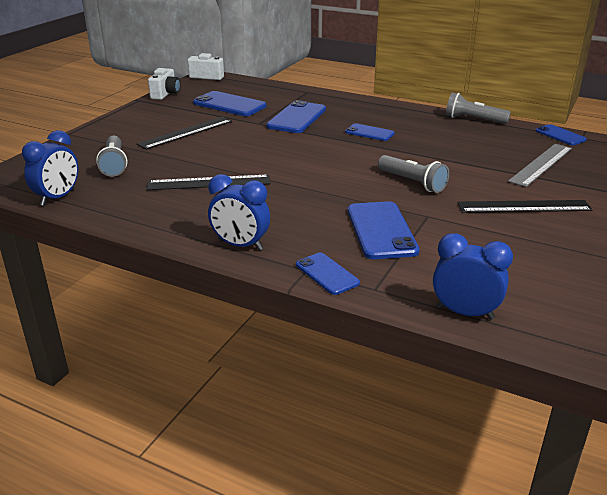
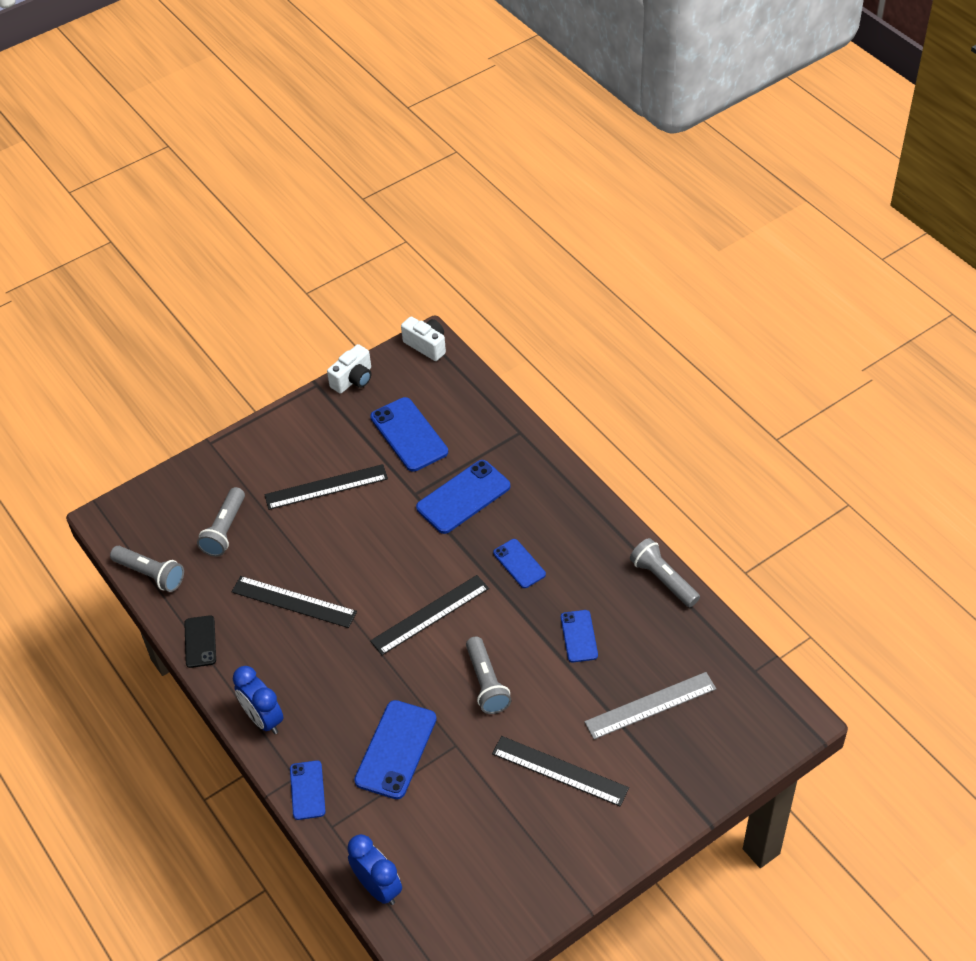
camera: 30 degrees right, 20 degrees up
blue clock [22,130,78,206] -> grey flashlight [110,546,184,592]
blue phone [536,124,587,145] -> blue phone moved to [561,610,598,662]
none -> black phone [184,615,216,668]
none -> black ruler [370,575,489,655]

